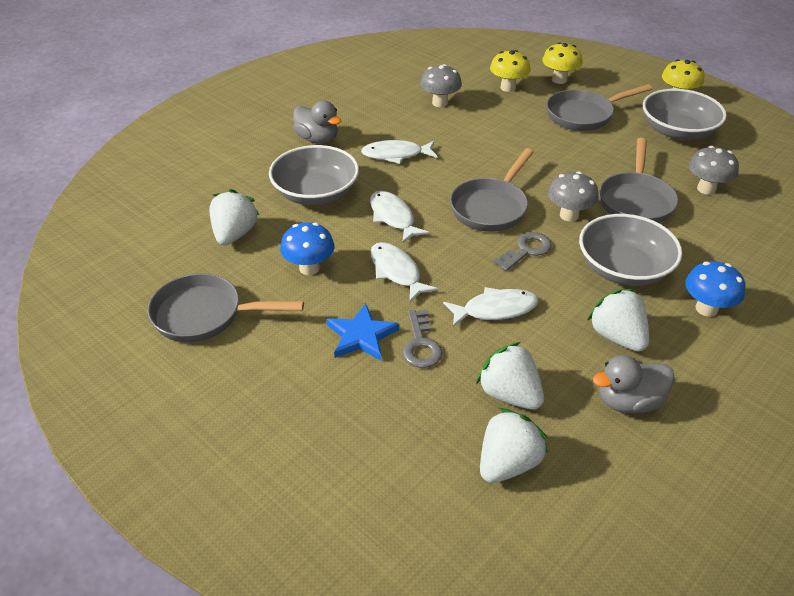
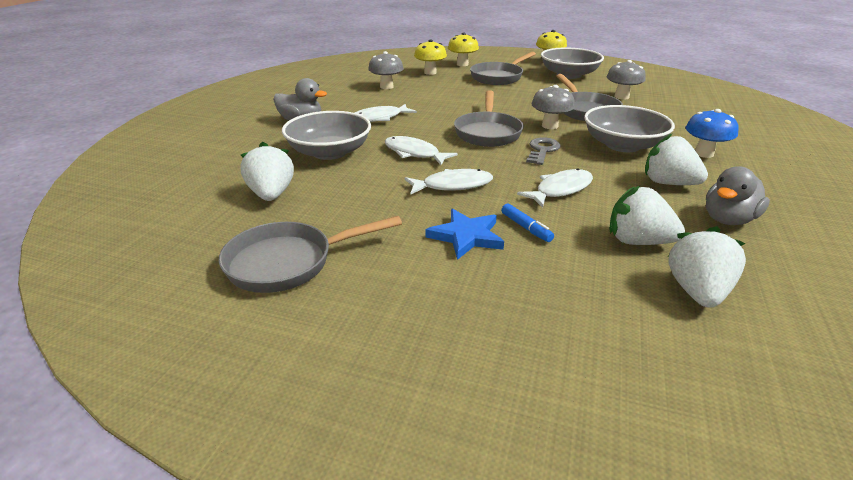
camera: 25 degrees left, 10 degrees down
blue mushroom [280,222,334,275] -> none
white fish [370,242,438,302] -> white fish turned 135 degrees clockwise [404,169,493,195]
grey key [403,310,443,368] -> blue marker [501,203,554,242]

